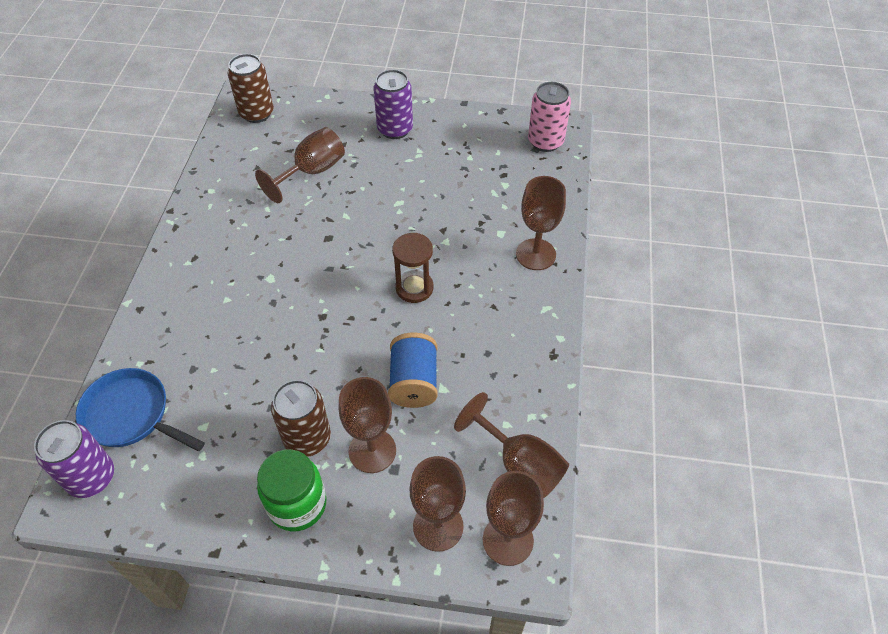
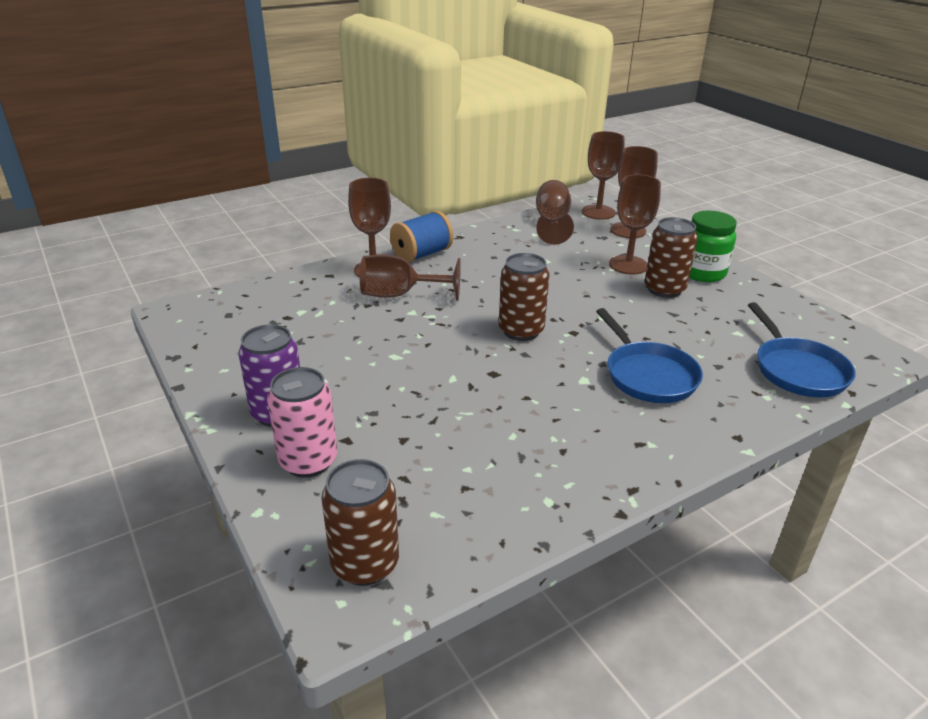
camera: 130 degrees left, 20 degrees down
purple can [34,420,114,498] -> none
brown goblet [255,127,345,203] -> brown goblet moved to [360,254,461,301]
blue spool [388,333,438,408] -> blue spool moved to [390,211,453,263]
brown hourglass [392,233,433,303] -> none
pink can [528,82,571,152] -> pink can moved to [267,367,337,478]
none -> brown can [499,253,549,341]
none -> blue pan [596,308,703,403]

